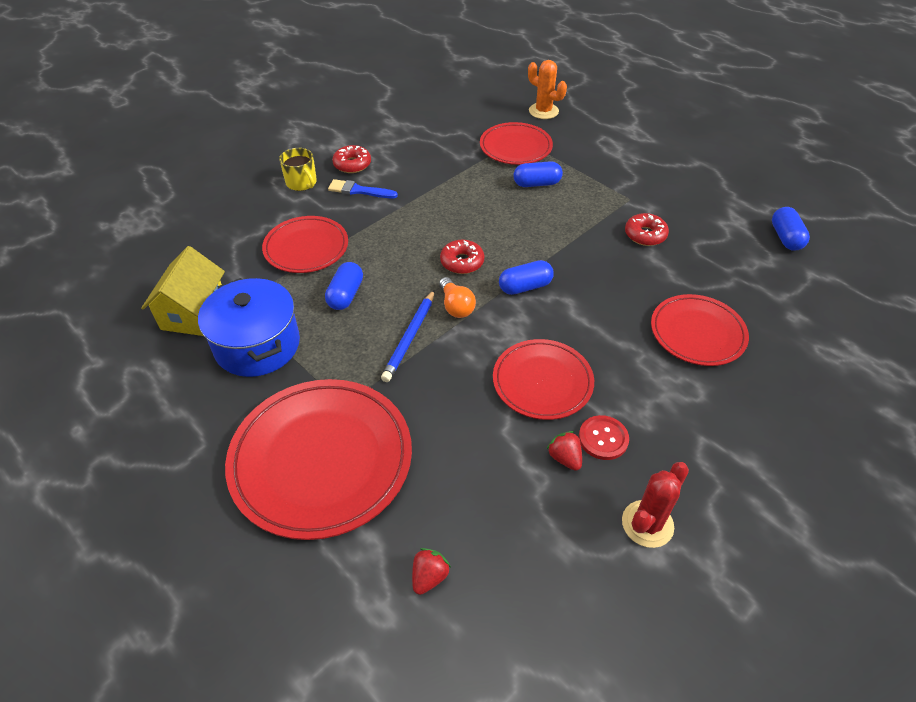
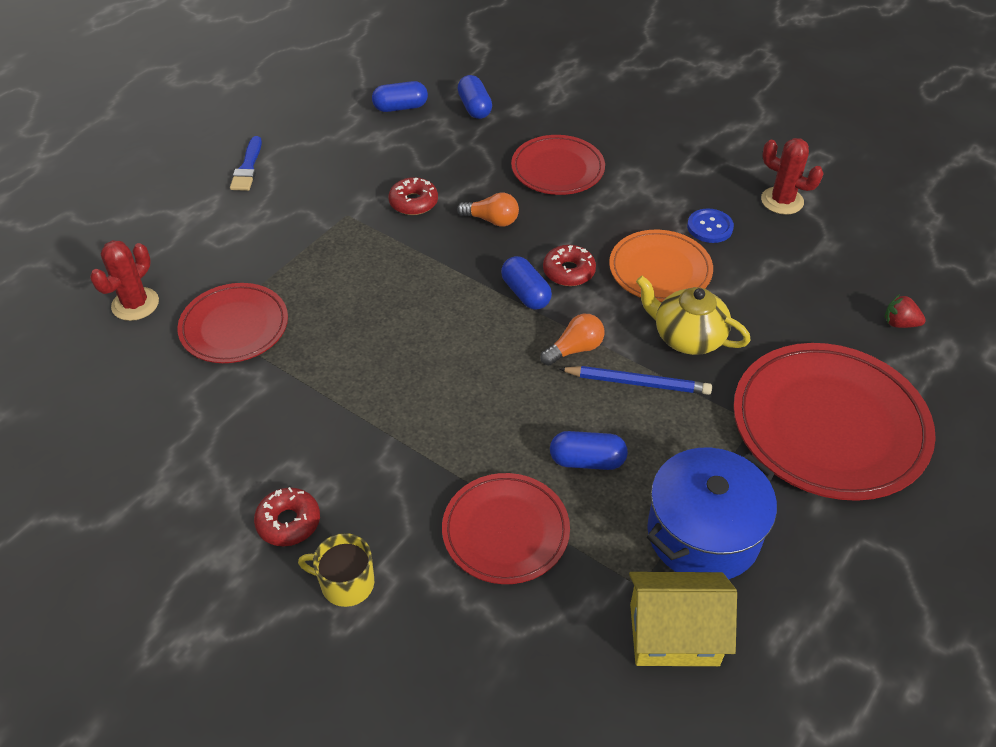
camera: 100 degrees left, 0 degrees up
yellow mug [279,148,317,191] -> yellow mug turned 120 degrees counterclockwise [298,533,374,607]
blue brush [328,179,398,198] -> blue brush moved to [230,136,262,191]
red donut [440,240,484,274] -> red donut moved to [543,245,596,286]
red plate [493,339,594,420] -> orange plate [609,230,713,302]
blue capsule [513,161,563,187] -> blue capsule moved to [457,75,492,119]
orange cactus [528,60,567,119] -> red cactus [90,240,159,321]
red strawberry [546,431,582,471] -> none
red button [579,415,629,460] -> blue button [687,209,734,243]
none -> orange light bulb [457,192,519,227]
none -> yellow teapot [636,276,751,355]

